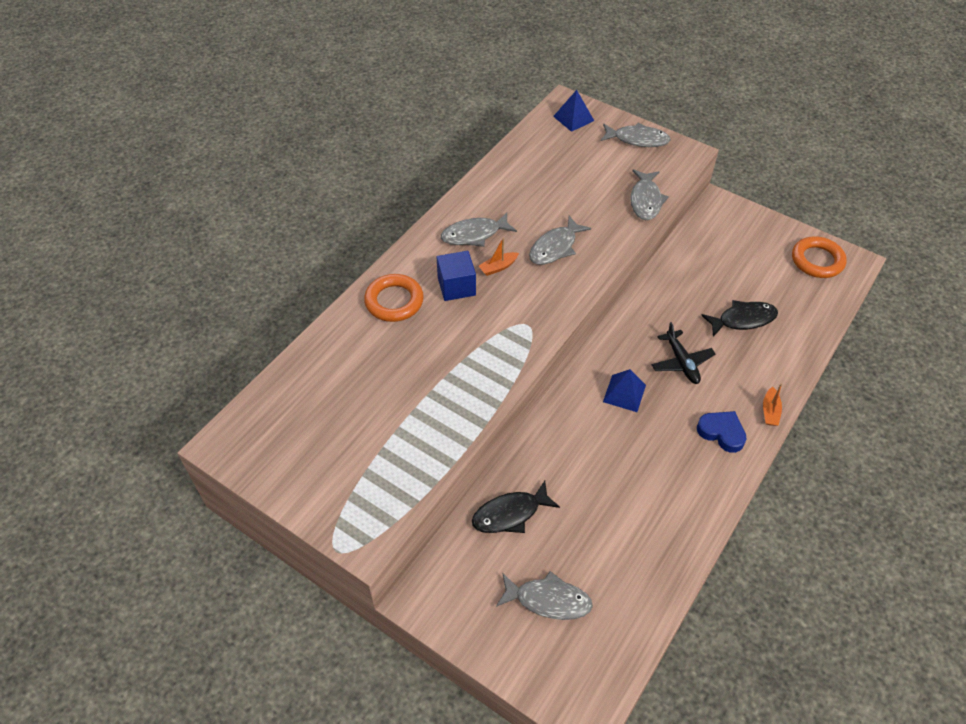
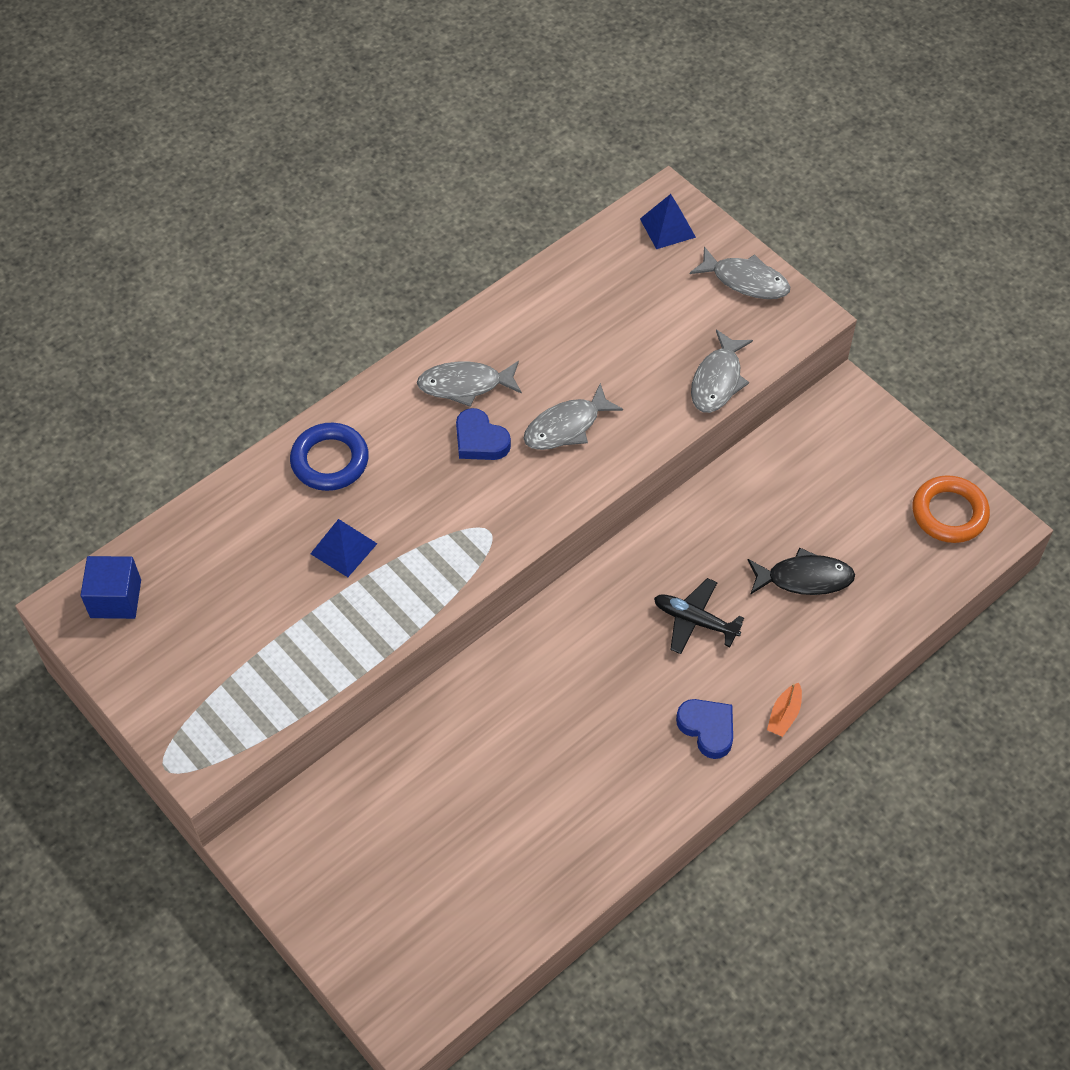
camera: 15 degrees right, 5 degrees up
orange ring [364,274,424,322] -> blue ring [290,423,369,491]
blue cube [436,251,476,301] -> blue cube moved to [80,556,141,619]
black fish [472,481,560,533] -> none
orange boat [479,238,519,276] -> blue heart [456,408,511,460]
grey fish [496,571,593,620] -> none
blue pyramid [603,369,646,412] -> blue pyramid moved to [310,519,377,577]
black plane [652,322,715,384] -> black plane turned 120 degrees clockwise [654,578,744,654]

